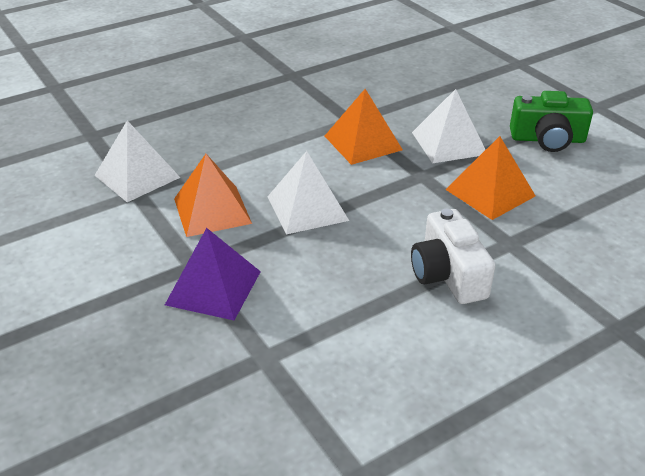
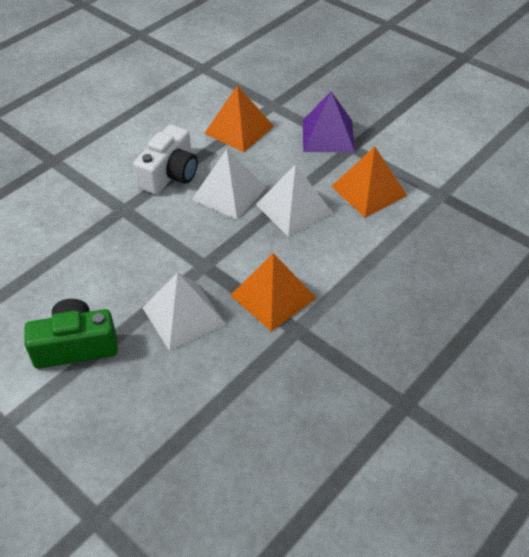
camera: 165 degrees right, 10 degrees up
white pyramid [95,120,181,202] -> white pyramid moved to [192,149,266,220]
white camera [411,209,495,304] -> white camera turned 60 degrees clockwise [133,125,198,195]
orange pyramid [445,136,536,220] -> orange pyramid moved to [204,85,274,152]

